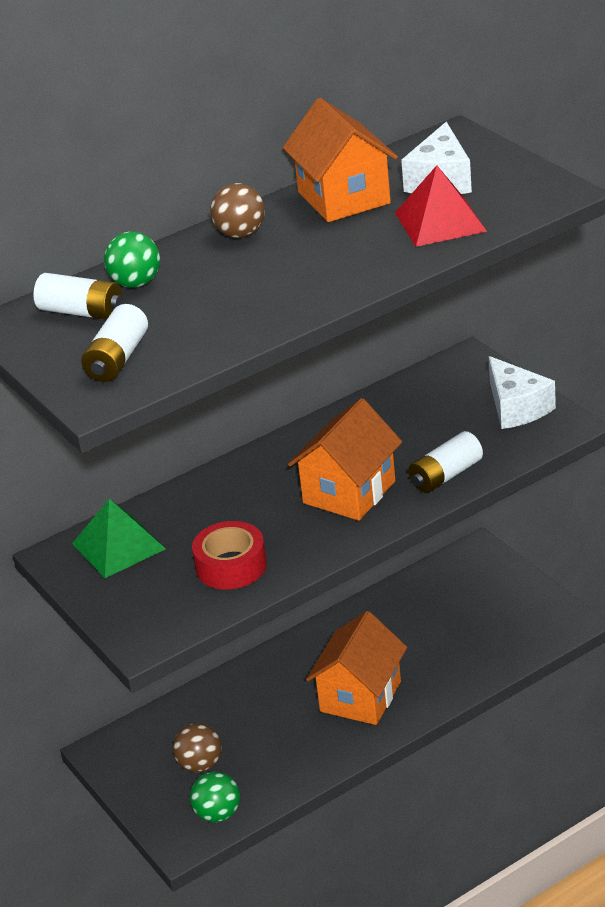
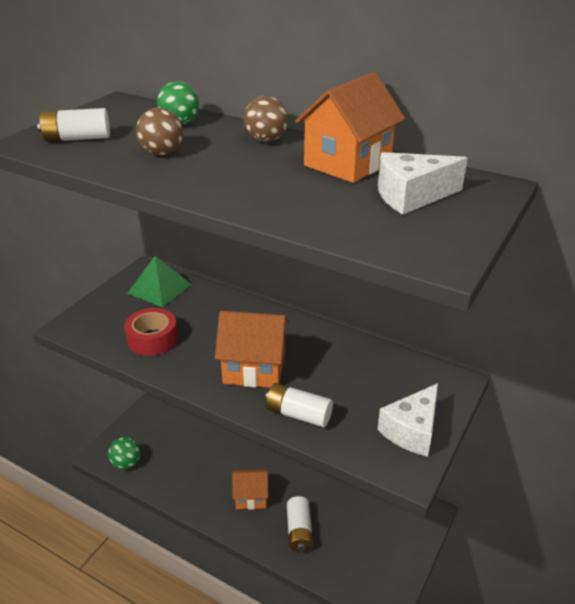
camera: 60 degrees right, 0 degrees up
white battery [33,273,122,320] -> white battery moved to [287,496,313,553]
brown ball [173,723,222,772] -> brown ball moved to [136,108,183,155]
orange house [306,611,407,725] -> orange house [232,469,268,509], size x0.65
red pyramid [395,165,487,247] -> none

